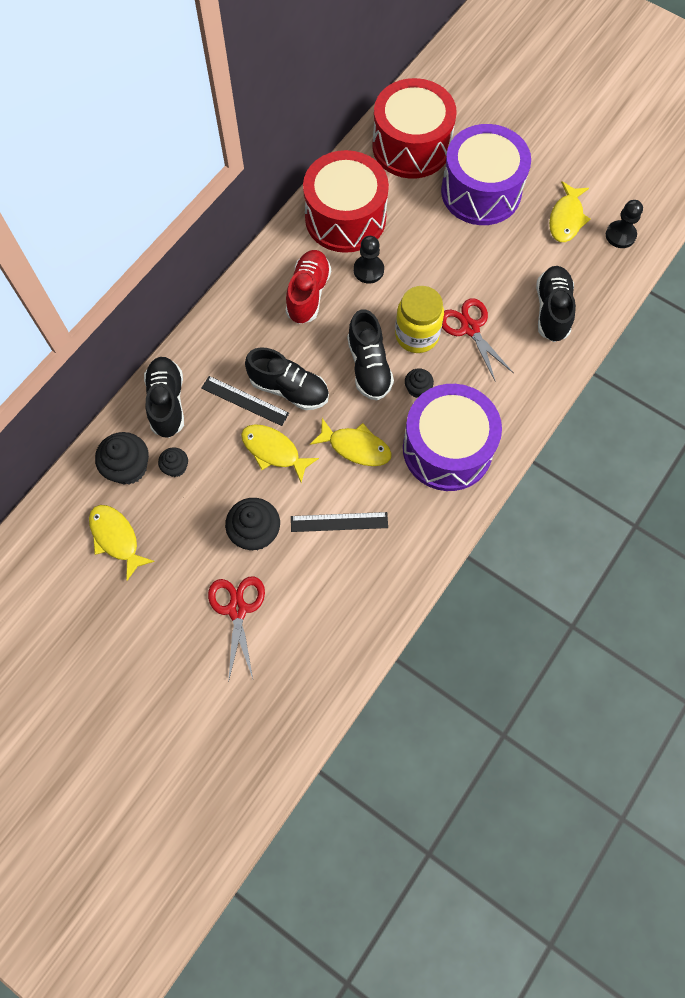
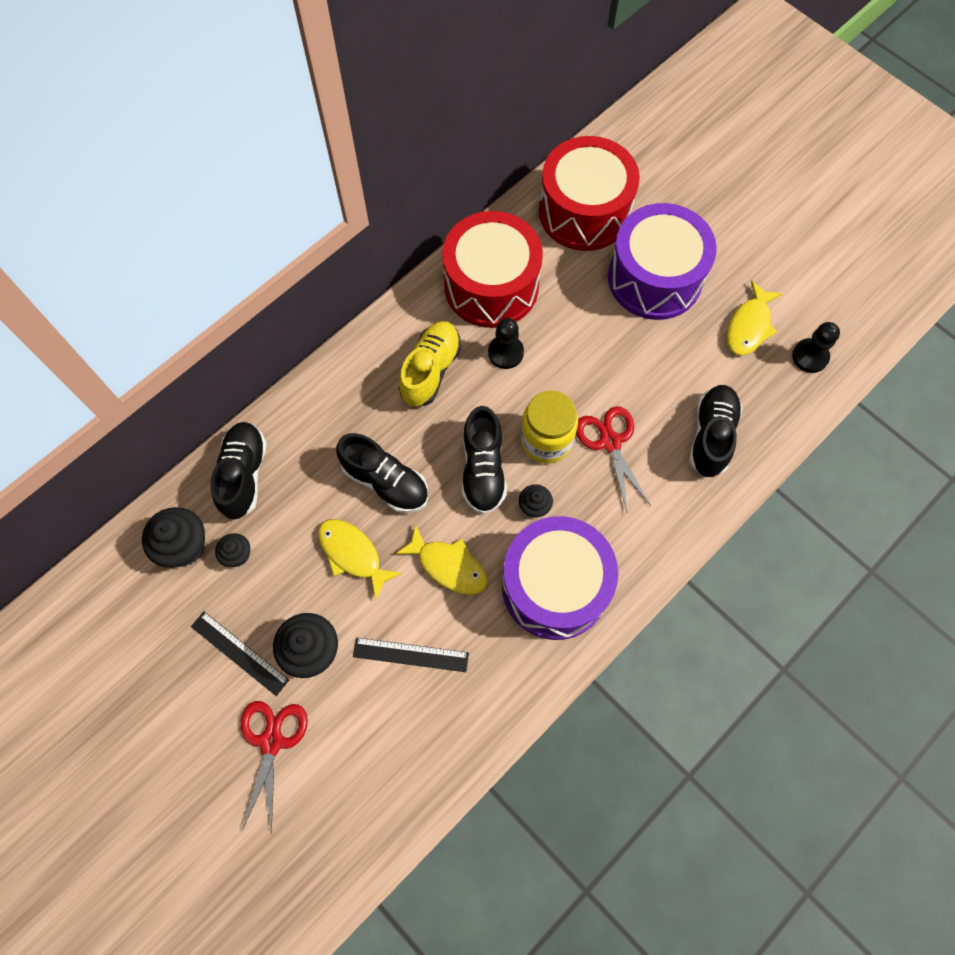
camera: 10 degrees right, 0 degrees up
yellow fish [89,505,155,581] -> none
black ruler [201,376,289,426] -> black ruler moved to [191,612,289,696]
red shoe [286,250,331,324] -> yellow shoe [399,321,461,407]

